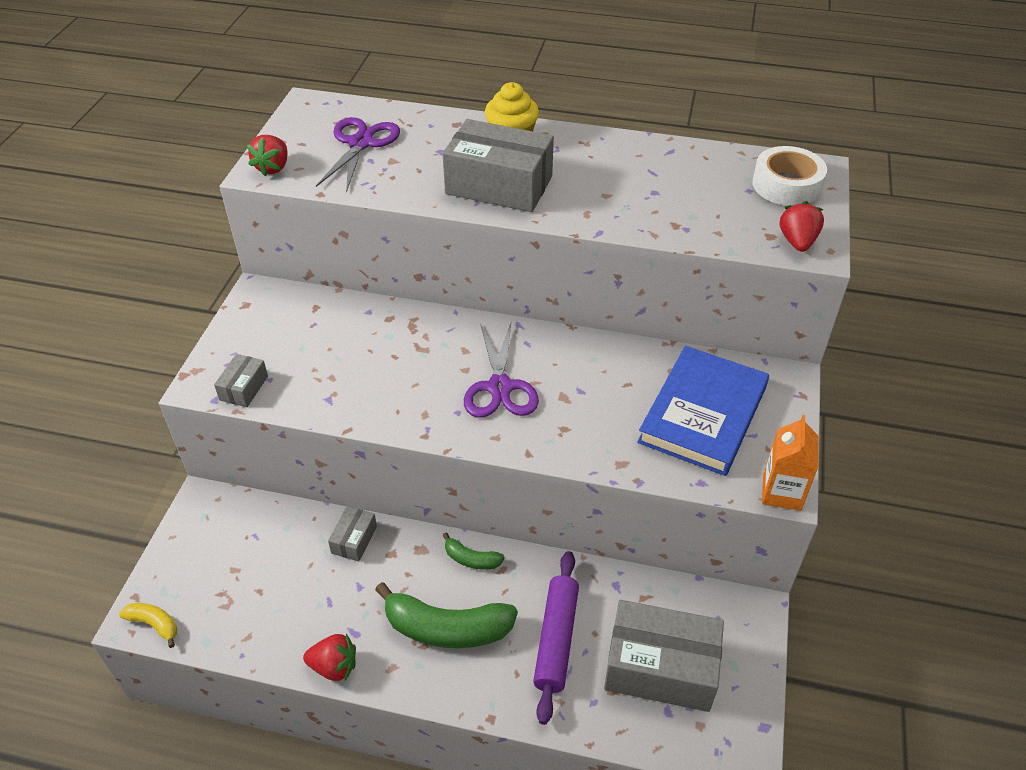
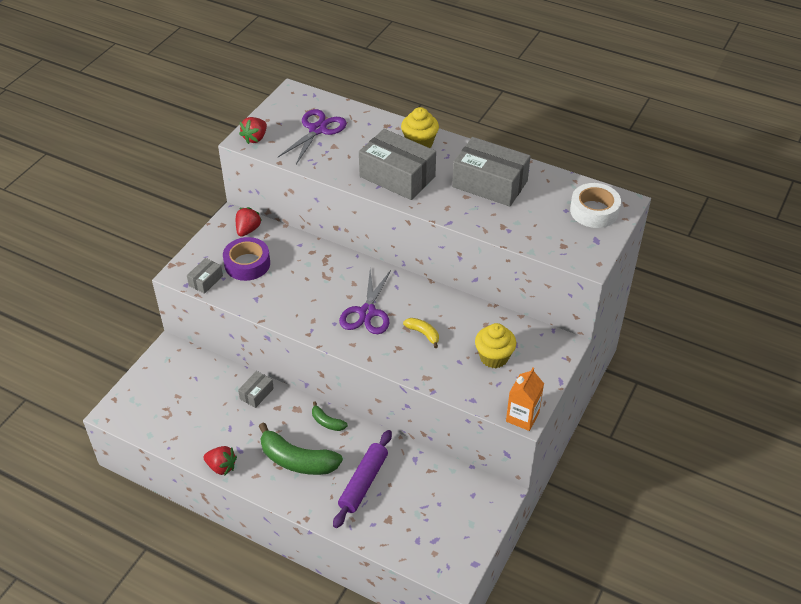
camera: 15 degrees right, 0 degrees up
yellow banana [119,603,177,648] -> yellow banana moved to [403,318,439,348]
grey box [604,600,724,712] -> grey box moved to [452,137,531,206]
blue book [637,346,769,476] -> yellow cupcake [475,323,516,368]
red strawberry [780,201,824,252] -> red strawberry moved to [236,207,262,237]
none -> purple tape [223,237,270,281]

